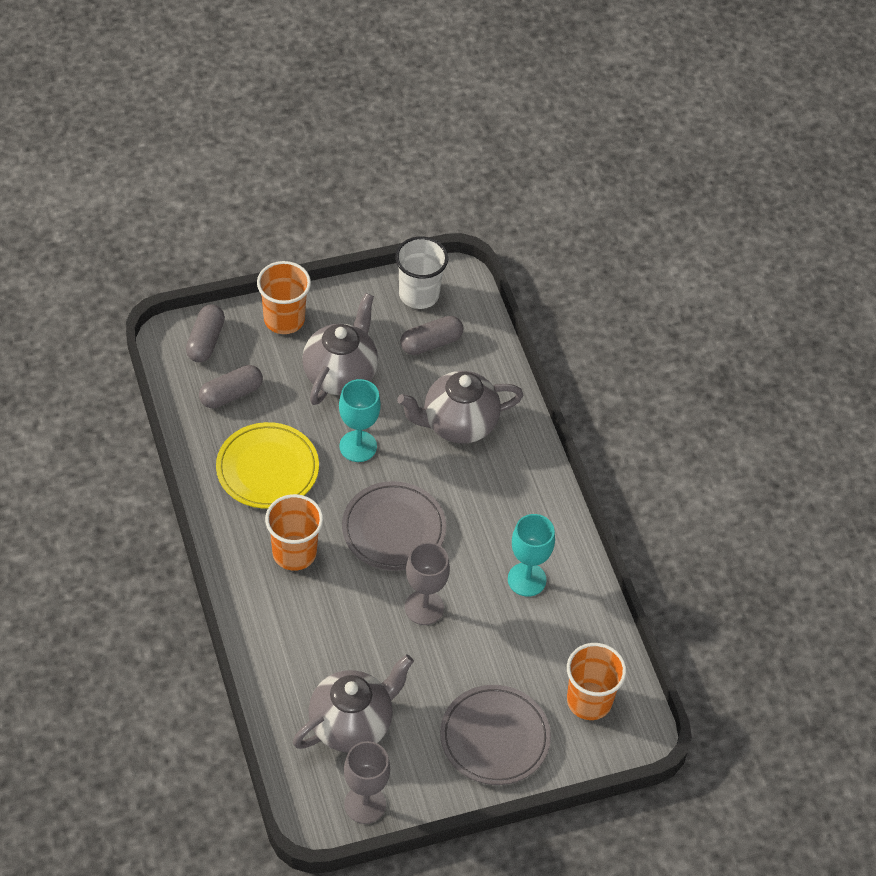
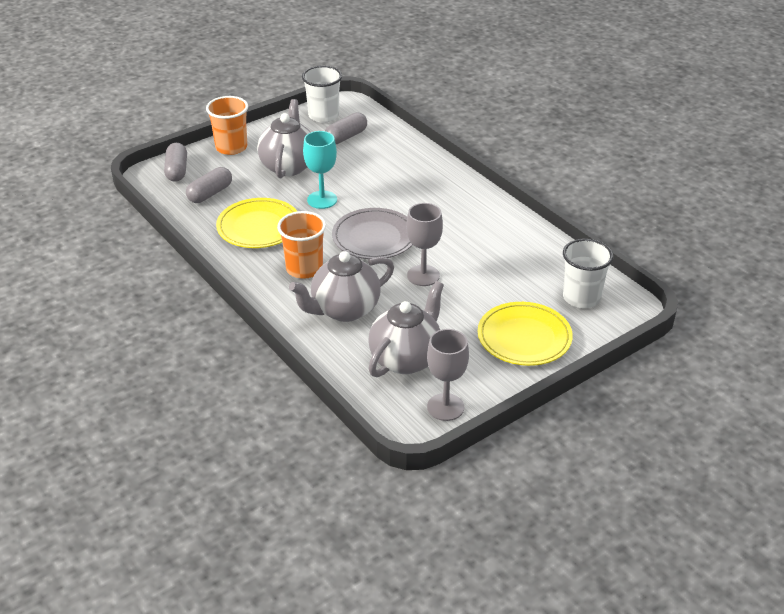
camera: 15 degrees left, 15 degrees down
grey teapot [397,371,523,444] -> grey teapot moved to [289,251,394,322]
grey plate [440,685,551,785] -> yellow plate [478,302,573,366]
turquoise goblet [508,514,555,597] -> none
orange cup [567,643,627,720] -> white cup [563,239,613,308]

